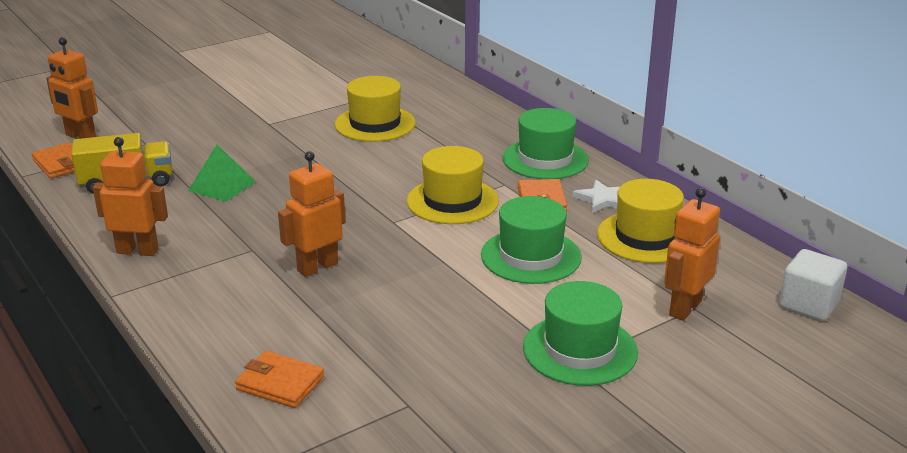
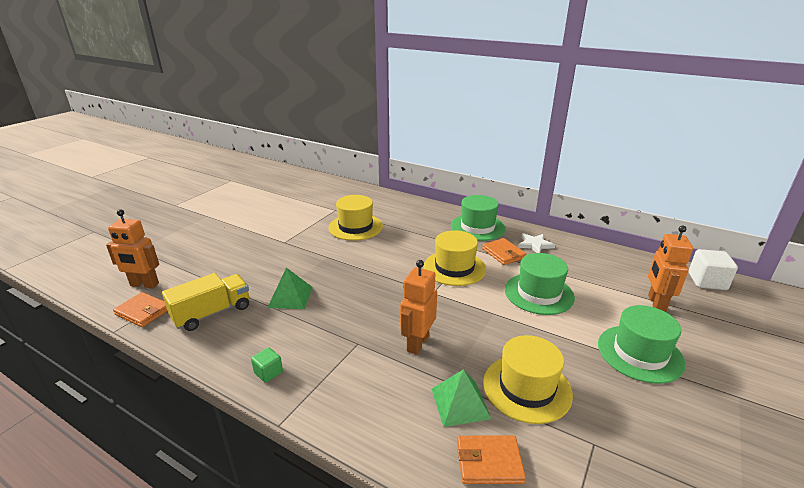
camera: 25 degrees left, 0 degrees up
orange robot [93,137,168,256] -> green cube [251,347,283,383]
yellow hat [597,179,684,263] -> yellow hat moved to [483,335,573,424]
none -> green pyramid [432,369,491,427]

